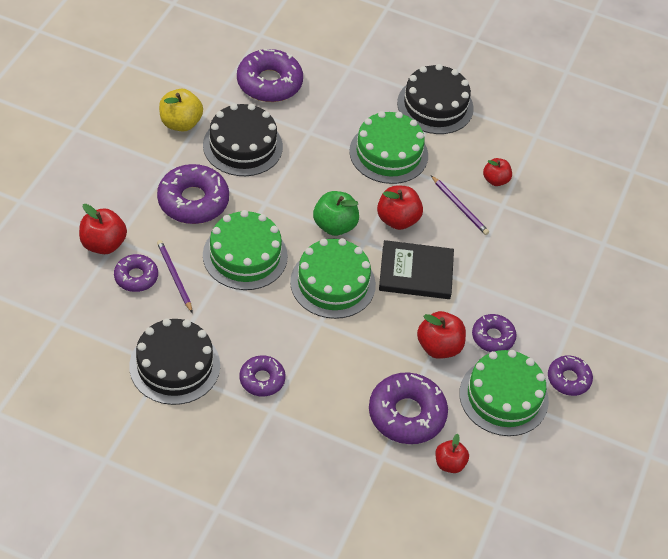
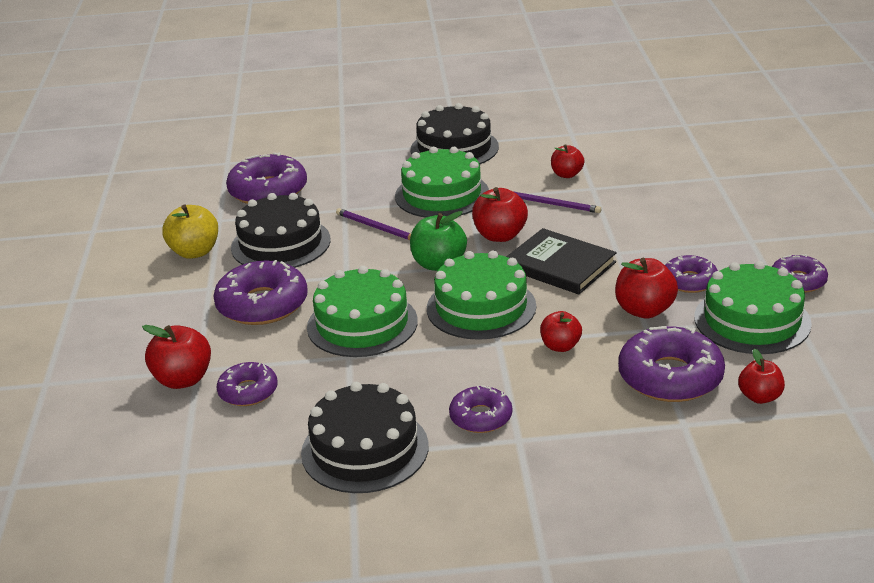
camera: 20 degrees left, 20 degrees down
purple pencil [157,240,193,313] -> purple pencil moved to [336,208,411,240]
black book [379,240,454,299] -> black book turned 60 degrees clockwise [506,228,617,295]
none -> red apple [540,311,582,352]

